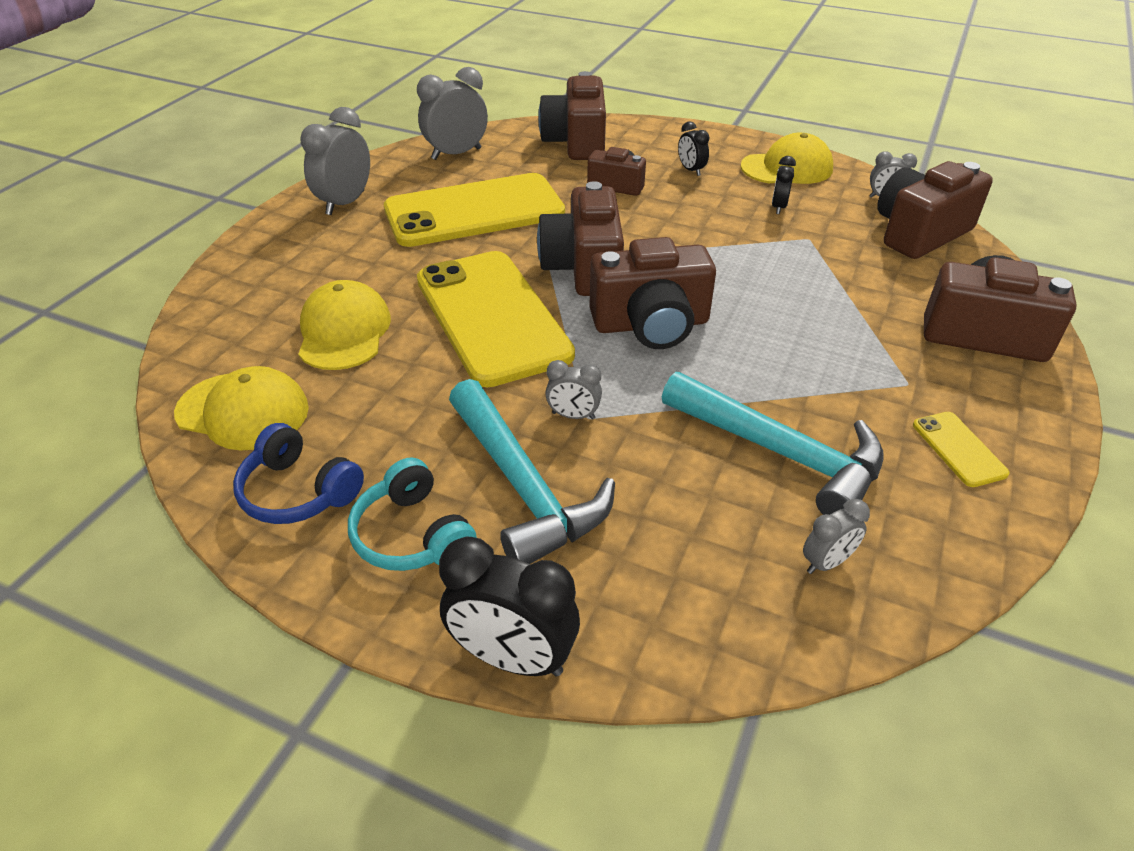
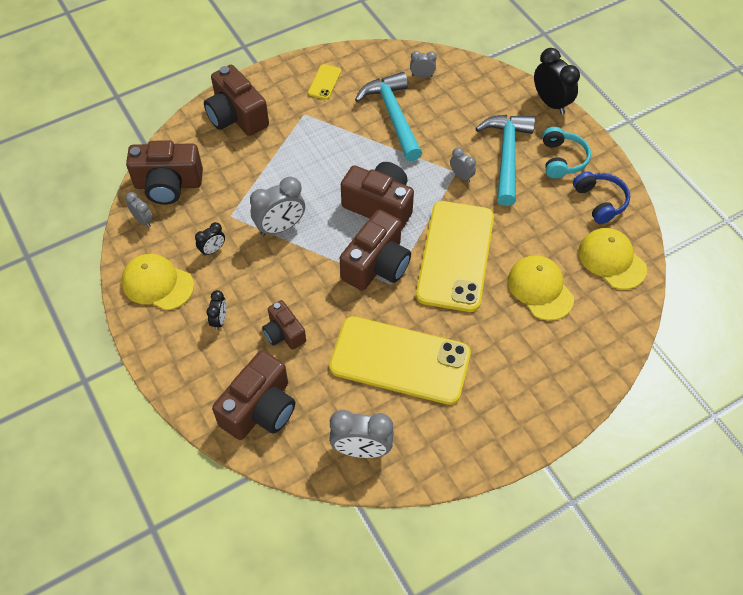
camera: 145 degrees left, 15 degrees up
yellow cap [298,280,391,370] -> yellow cap turned 120 degrees clockwise [508,255,574,321]
grey clock [300,107,370,215] -> grey clock moved to [250,177,305,236]

